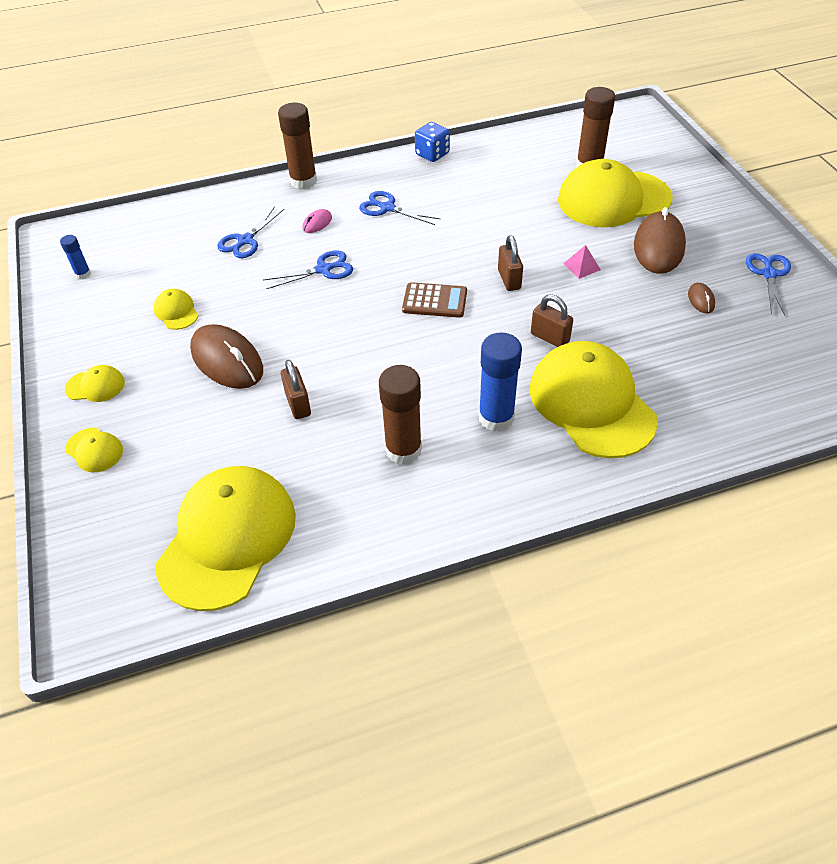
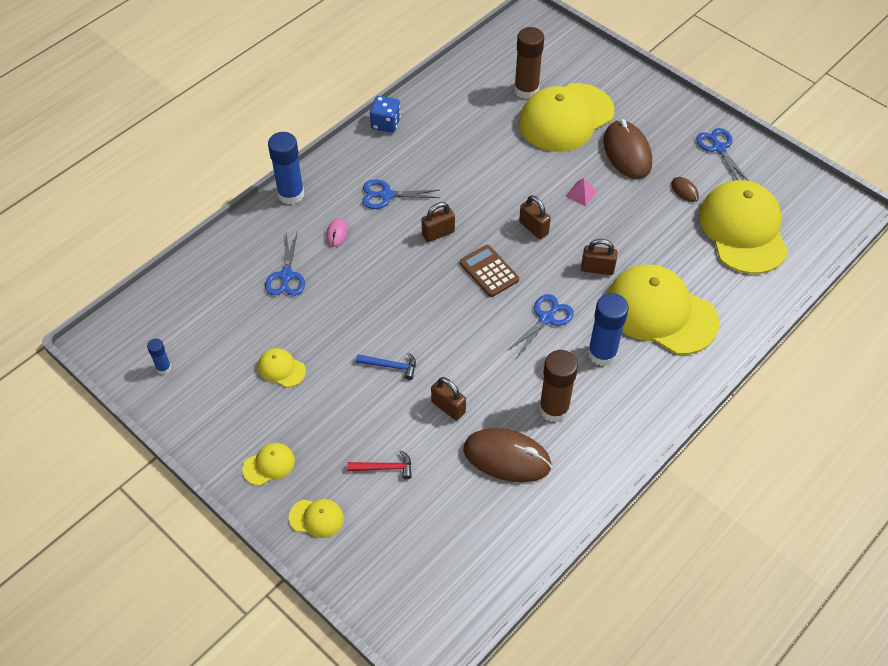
camera: 30 degrees left, 5 degrees up
yellow cap [155,466,296,611] -> yellow cap moved to [699,180,788,274]
brown mouse [190,324,263,389] -> brown mouse moved to [463,428,552,482]
blue scissors [263,250,353,289] -> blue scissors moved to [506,294,574,359]
brown glue stick [278,103,317,189] -> blue glue stick [268,132,304,204]
brown calculator [402,282,467,318] -> brown calculator turned 105 degrees counterclockwise [460,245,519,297]
none -> red hammer [347,450,412,479]
none -> blue hammer [356,353,416,380]
none -> brown padlock [421,202,455,242]

